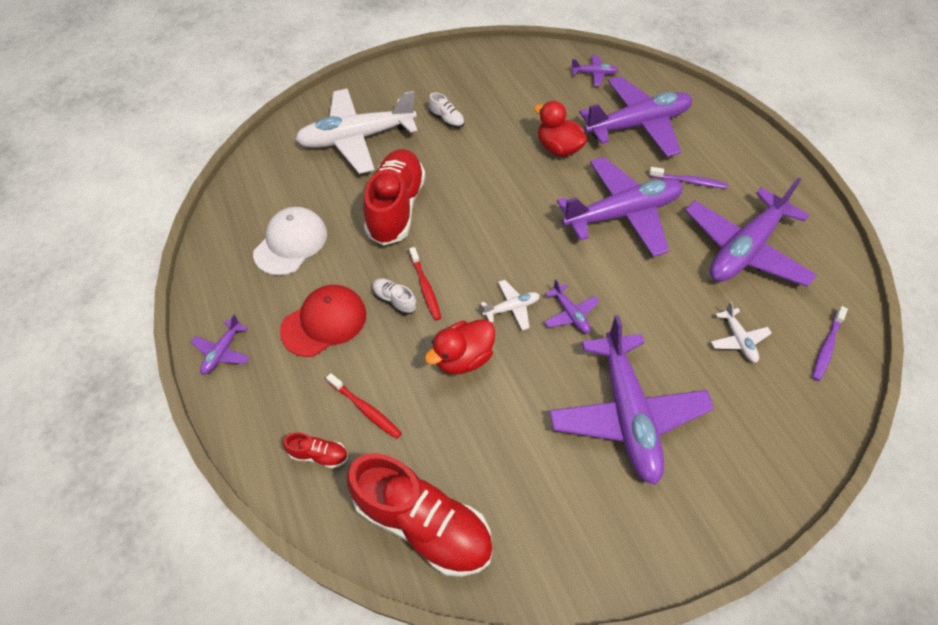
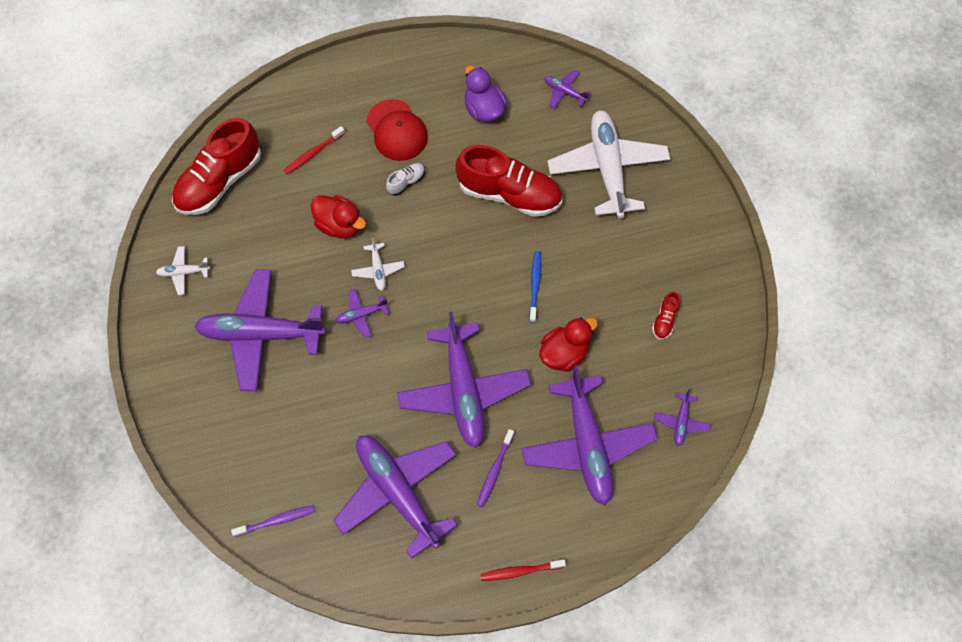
camera: 100 degrees right, 10 degrees up
purple plane [191,314,250,375] -> purple plane moved to [544,70,591,108]
white cap [253,207,327,275] -> purple duck [465,66,507,122]
red shoe [283,432,348,469] -> red shoe moved to [652,292,680,340]
red toothbrush [409,247,441,320] -> red toothbrush moved to [480,559,566,581]
red duck [425,319,495,374] -> red duck turned 150 degrees clockwise [311,195,366,238]
white shoe [428,92,465,128] -> none
white plane [711,302,772,363] -> white plane moved to [156,246,210,295]
purple toothbrush [812,306,848,381] -> purple toothbrush turned 120 degrees clockwise [231,505,316,537]
none -> blue toothbrush [529,251,541,323]

